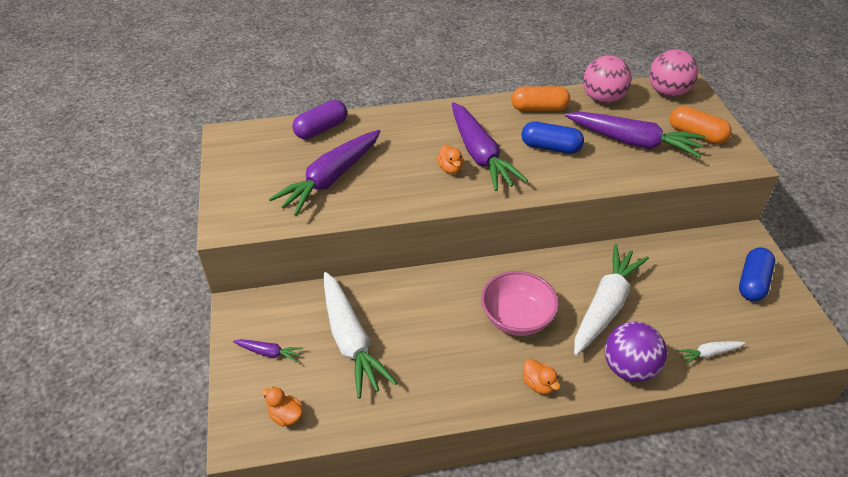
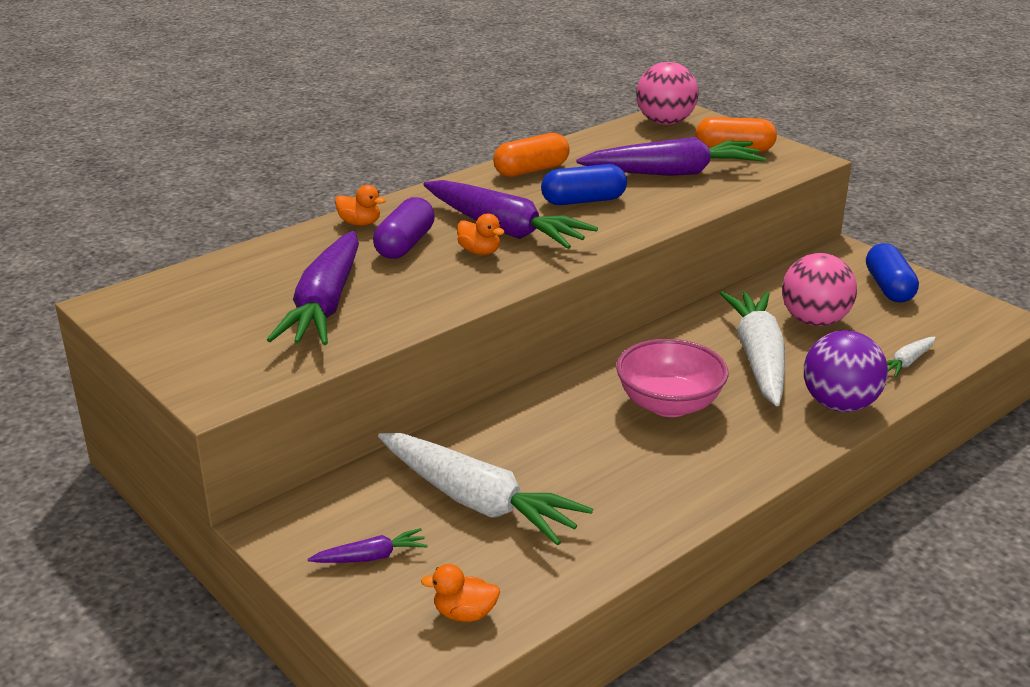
camera: 30 degrees left, 15 degrees down
purple capsule [292,100,347,139] -> purple capsule moved to [373,197,435,259]
orange duck [522,359,560,394] -> orange duck moved to [335,185,386,226]
pink ball [583,55,632,103] -> pink ball moved to [782,253,857,326]

